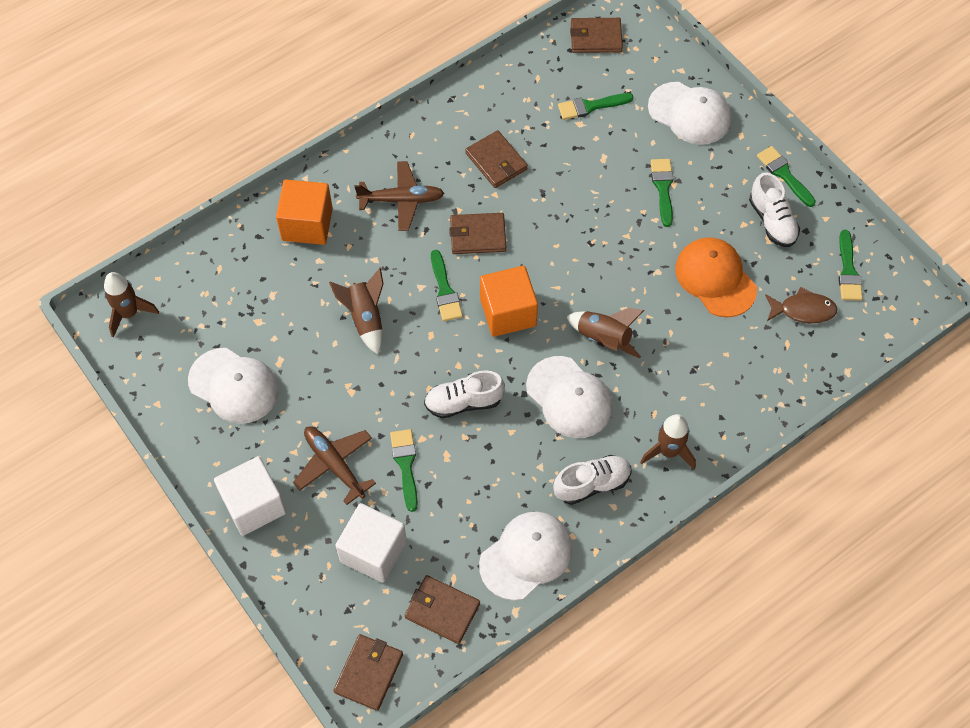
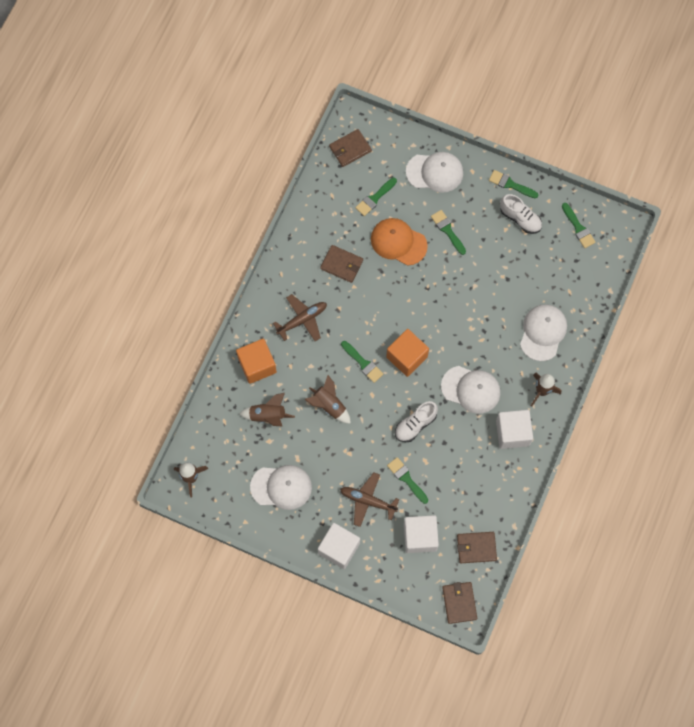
camera: 30 degrees left, 10 degrees up
brown wallet [449,213,506,254] -> none
white cap [479,512,573,601] -> white cap moved to [520,304,567,361]
white shoe [553,455,631,505] -> white cube [496,410,533,449]
brown rocket [566,308,644,358] -> brown rocket moved to [240,393,295,427]
orange cap [675,237,757,317] -> orange cap moved to [371,218,428,266]
brown fish [765,287,837,324] -> none

